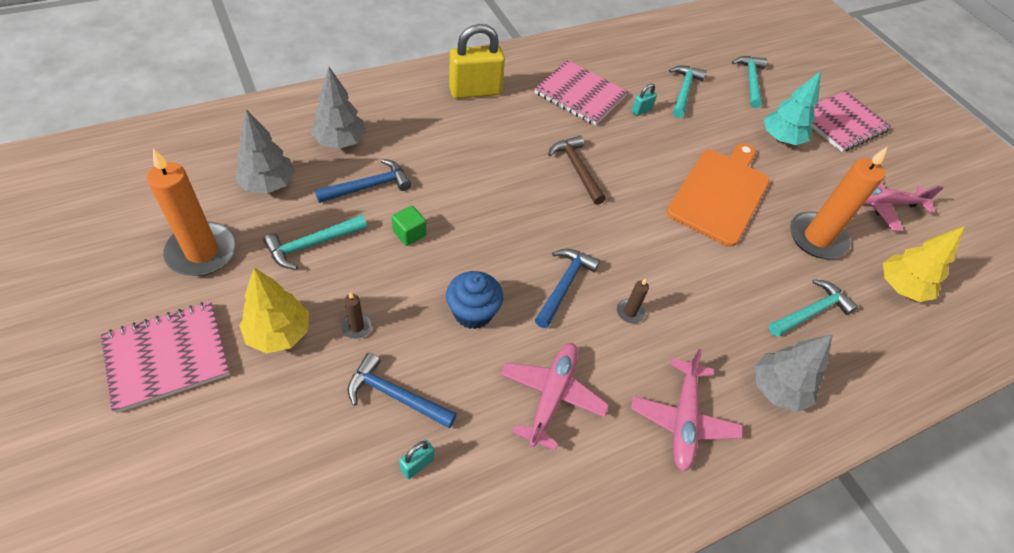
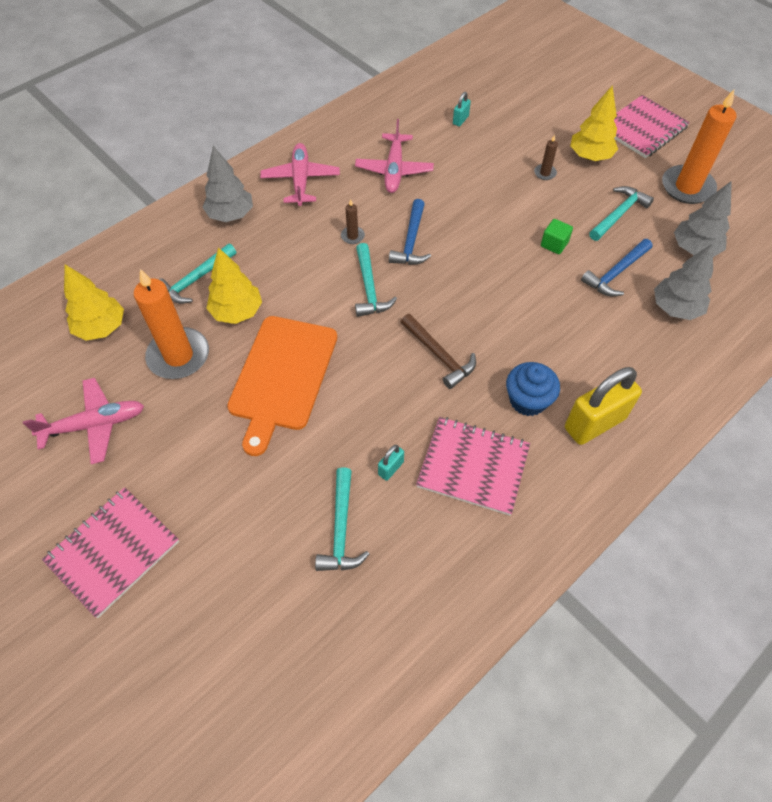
camera: 170 degrees right, 5 degrees up
blue hammer [347,353,457,429] -> none
blue cupcake [446,271,503,329] -> blue cupcake moved to [506,362,560,416]
turquoise hammer [732,56,767,108] -> turquoise hammer moved to [355,243,397,317]
turquoise tree [764,71,821,145] -> none
none -> yellow tree [206,247,262,324]

